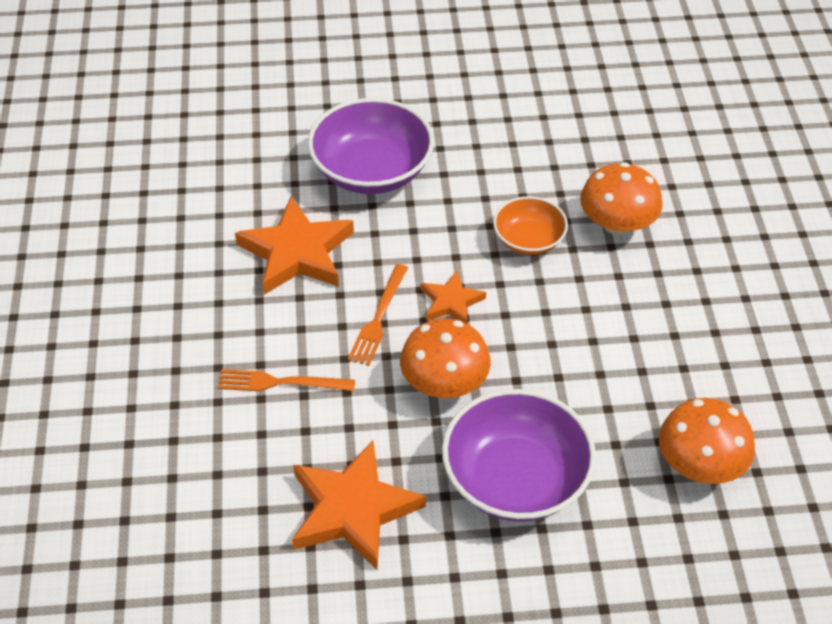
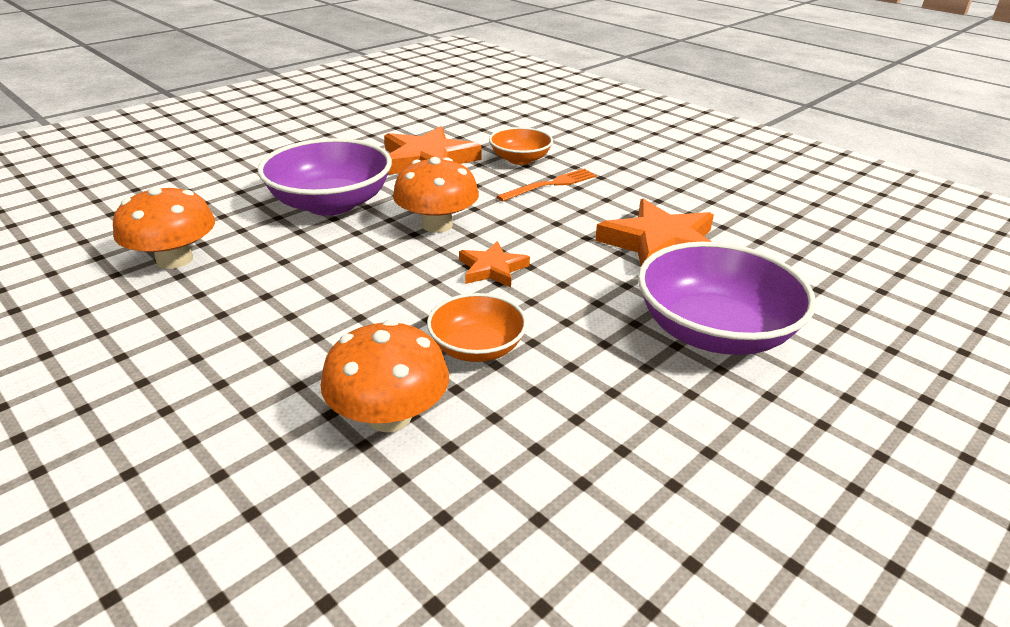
camera: 140 degrees right, 15 degrees down
orange fork [348,264,408,366] -> none
none -> orange bowl [489,127,553,165]

